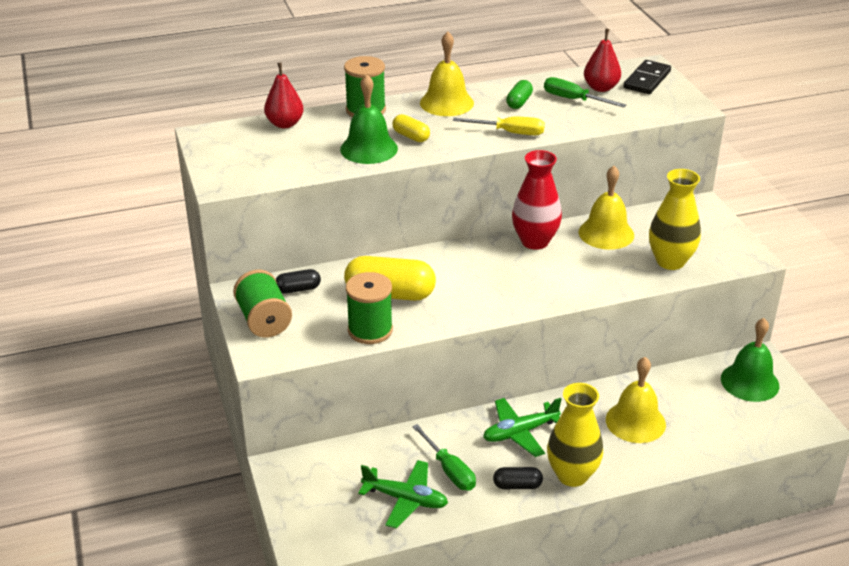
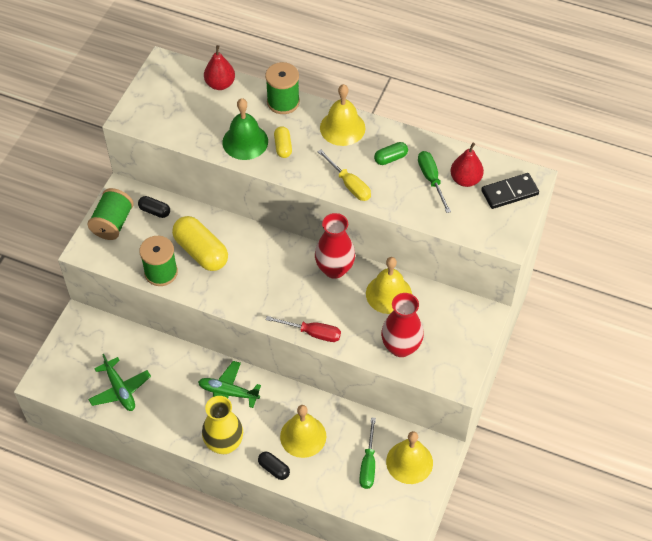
camera: 40 degrees right, 20 degrees up
green screwdriver [412,424,476,491] -> green screwdriver moved to [359,417,376,489]
black capsule [493,467,543,489] -> black capsule moved to [258,452,290,480]
yellow vase [649,169,701,270] -> red vase [381,293,424,357]
green bell [721,318,779,402] -> yellow bell [386,431,433,484]
none -> red screwdriver [266,316,341,342]

